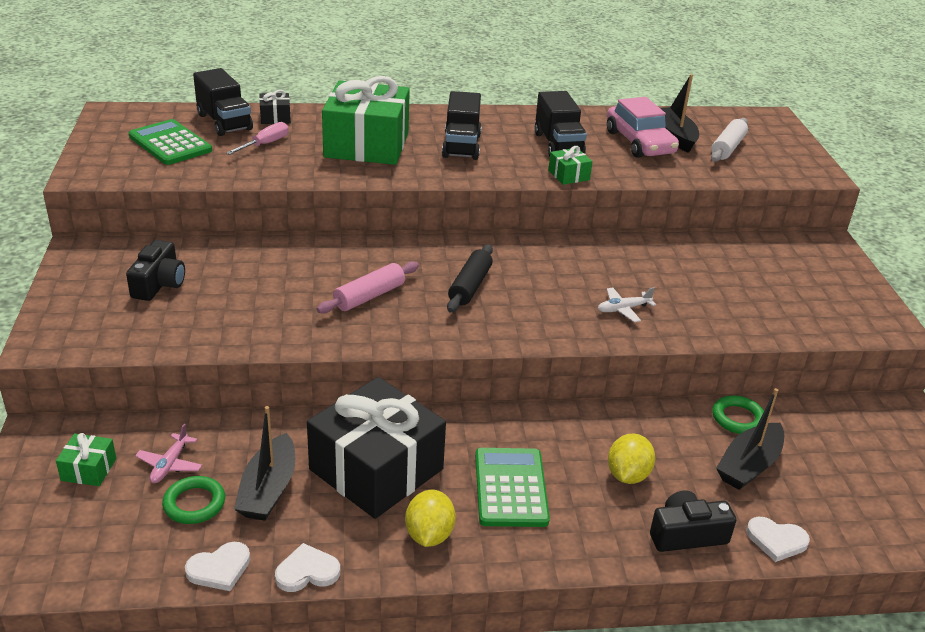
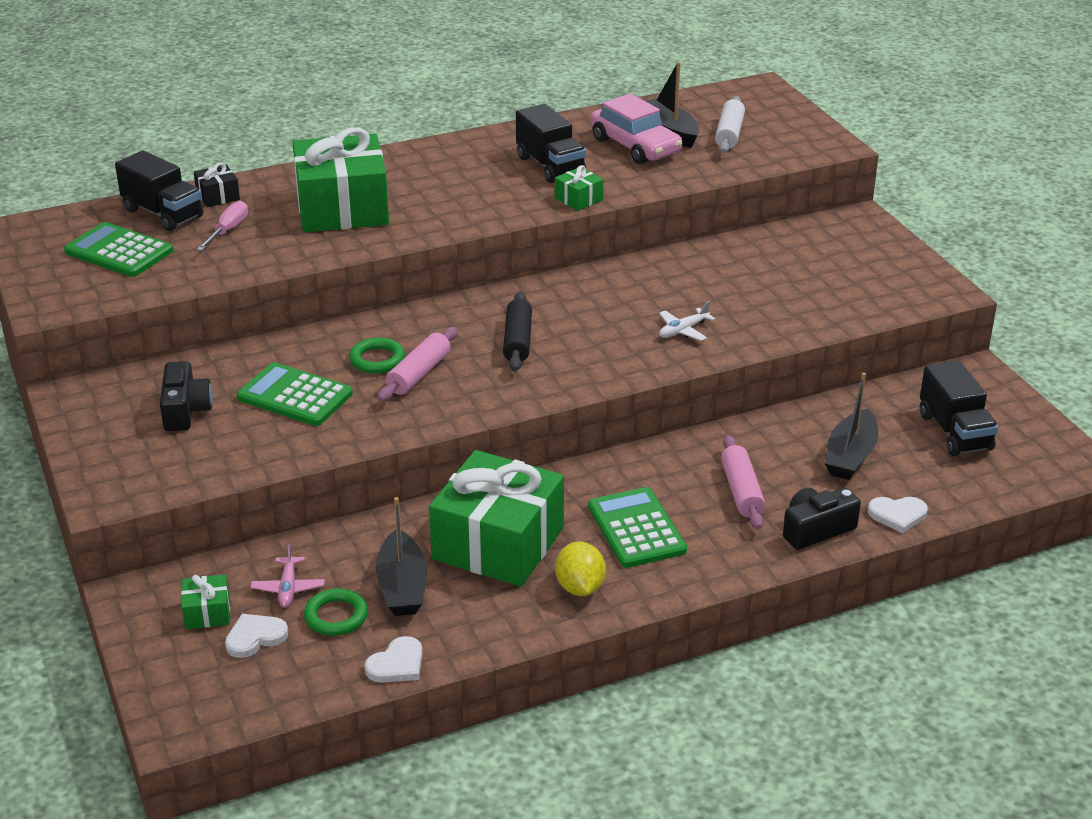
camera: 15 degrees left, 0 degrees up
white heart [275,543,340,592] -> white heart moved to [225,614,288,658]
black gift [307,377,446,519] -> green gift [429,450,564,587]
black truck [442,91,482,160] -> black truck moved to [920,361,999,456]
yellow lemon [608,434,655,484] -> pink rolling pin [721,435,765,530]
green ring [712,395,764,434] -> green ring moved to [349,337,405,374]
none -> green calculator [237,362,353,426]

